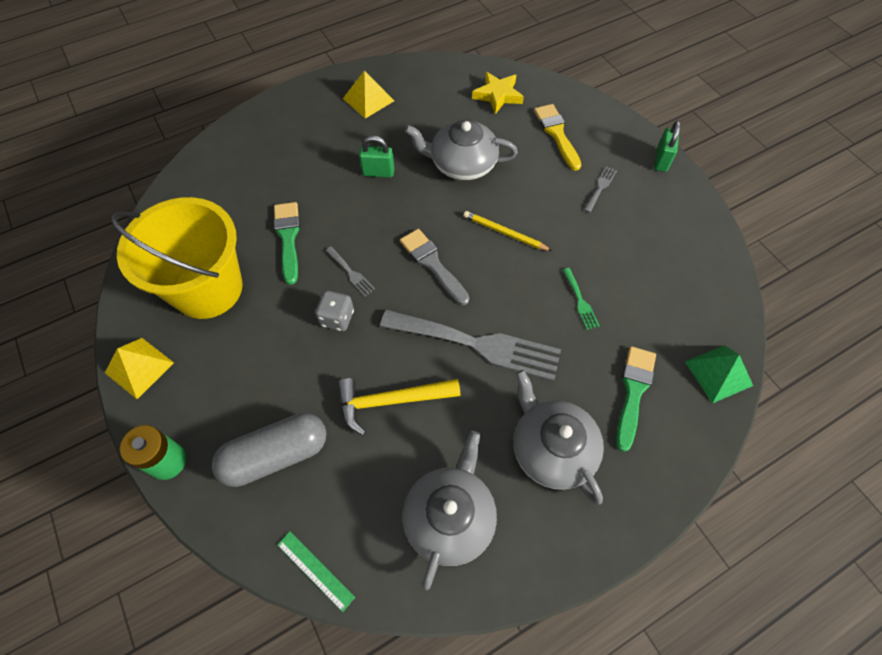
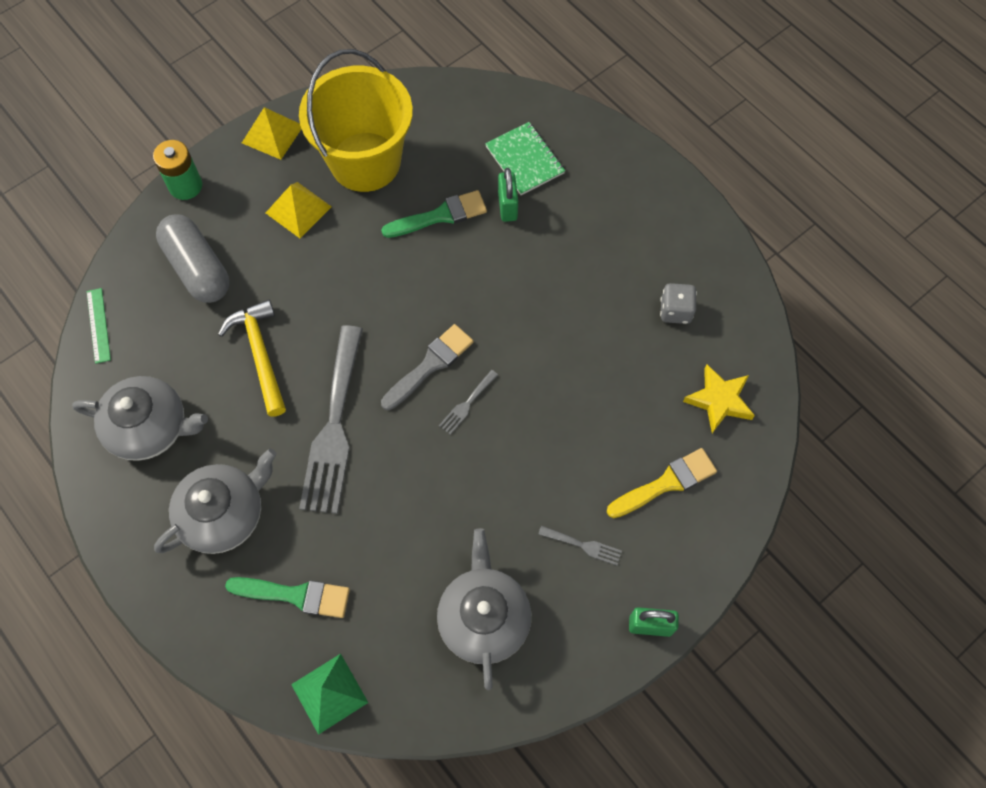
camera: 80 degrees right, 5 degrees up
green ruler [277,531,355,612] -> green ruler turned 45 degrees counterclockwise [87,288,111,364]
grey dice [315,291,354,331] -> grey dice moved to [660,283,697,324]
grey fork [325,247,375,296] -> grey fork moved to [439,370,498,435]
yellow pyramid [343,70,394,119] -> yellow pyramid moved to [266,182,332,238]
green padlock [359,136,394,178] -> green padlock moved to [498,168,518,222]
grey teapot [405,120,518,180] -> grey teapot moved to [437,528,531,690]
yellow pencil [463,211,552,251] -> none
green fork [563,268,600,330] -> none
none -> green notebook [485,122,565,195]

